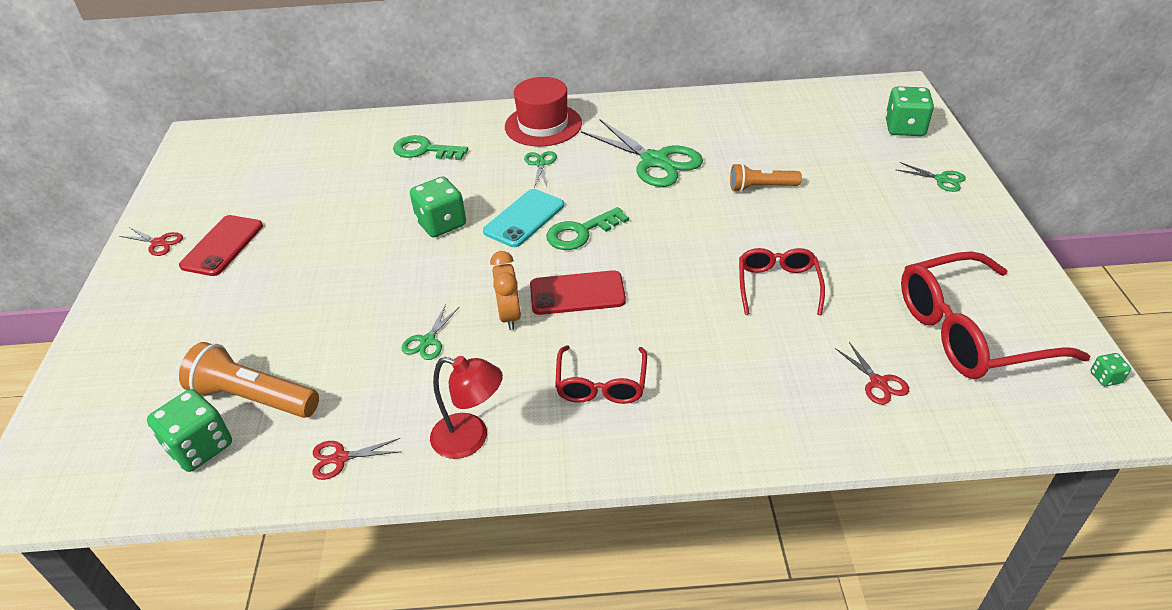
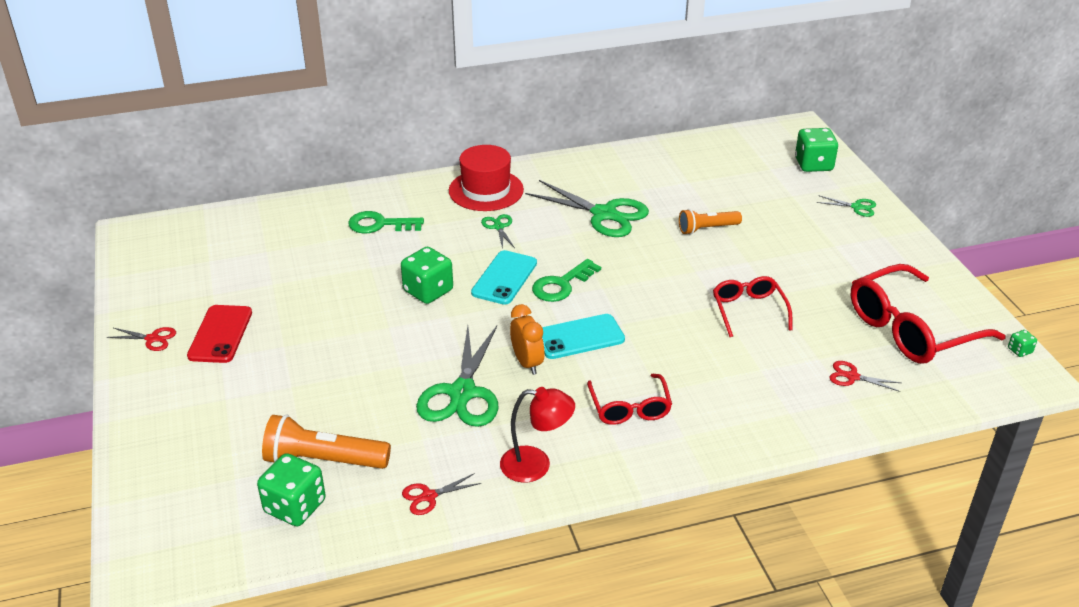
camera: 15 degrees left, 5 degrees down
green scissors [401,304,460,360] -> green scissors [416,326,499,427], size x2.16
red phone [530,270,626,315] -> turquoise phone [542,314,625,359]
red scissors [835,342,909,405] -> red scissors turned 150 degrees clockwise [829,361,901,392]

